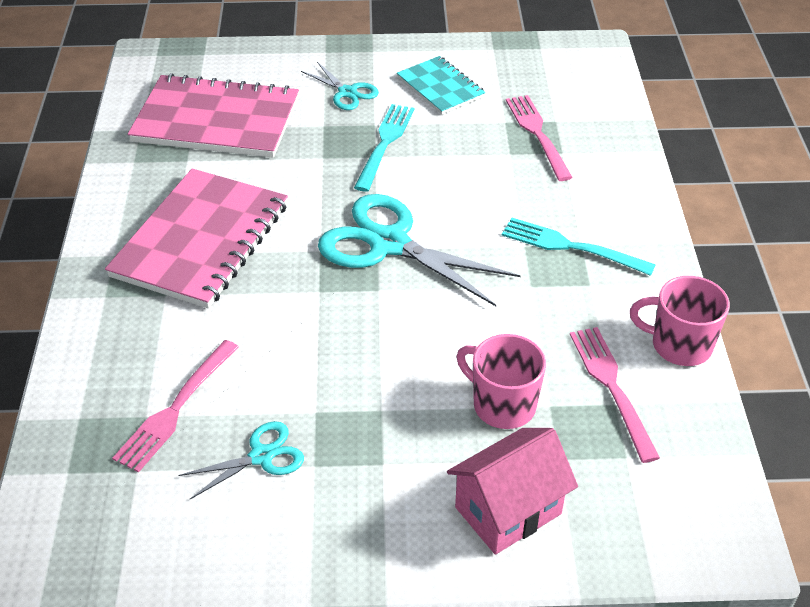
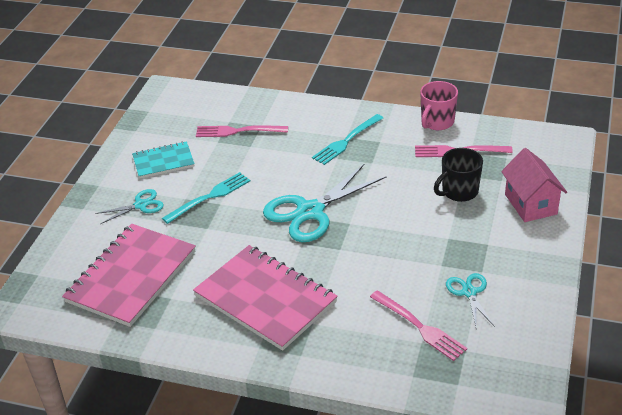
camera: 70 degrees left, 5 degrees down
turquoise fork [354,104,414,192] -> turquoise fork turned 105 degrees clockwise [162,172,250,224]
pink mug [457,334,546,429] -> black mug [434,148,483,202]

